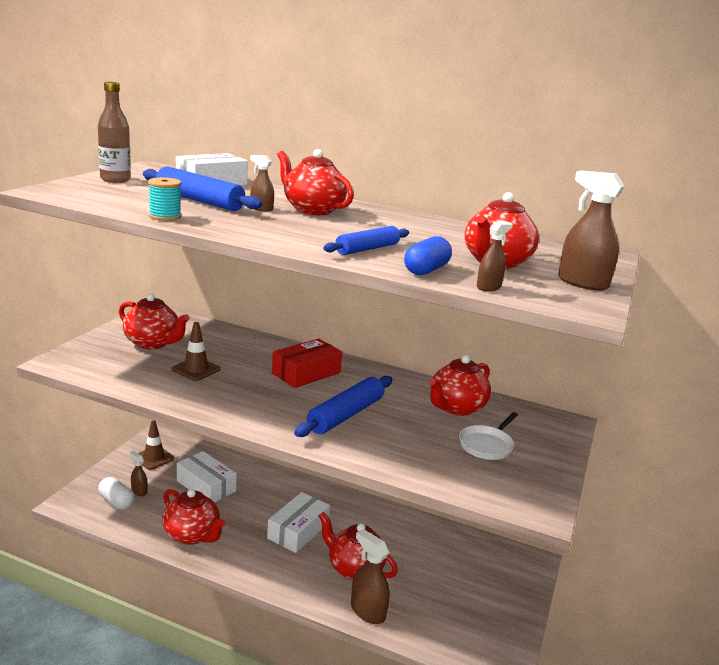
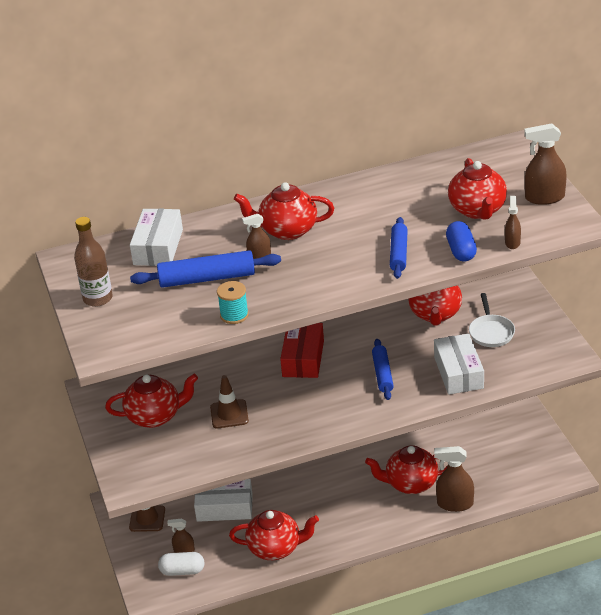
camera: 35 degrees left, 15 degrees up
white box [267,492,330,553] -> white box moved to [434,334,484,395]
blue rolling pin [294,376,392,437] -> blue rolling pin [372,339,394,400], size x0.65

